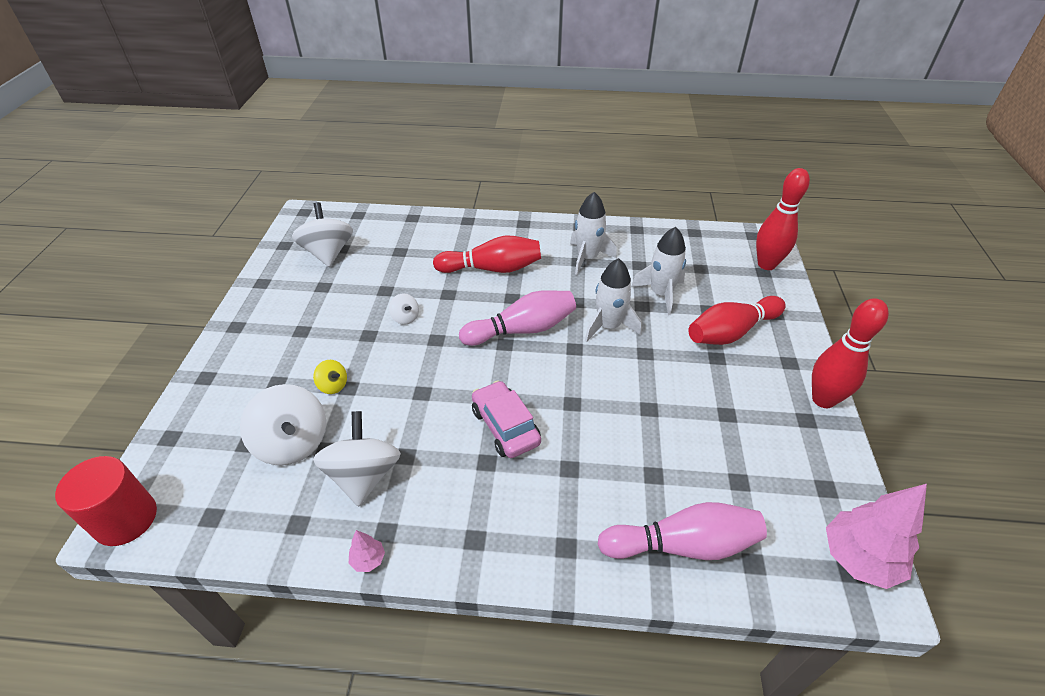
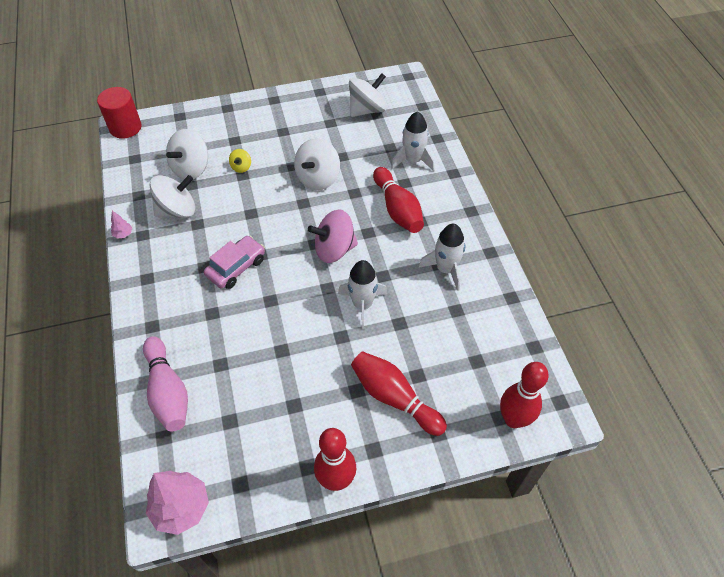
camera: 70 degrees right, 10 degrees up
white spinning top [389,293,419,325] -> white spinning top [294,138,340,190], size x2.10
pink bowling pin [459,290,576,346] -> pink spinning top [308,210,358,263]
white rocket [631,227,686,315] -> white rocket moved to [391,111,435,171]

